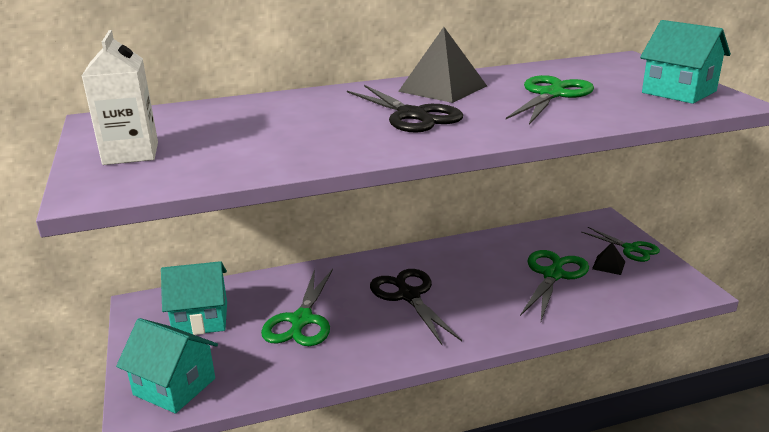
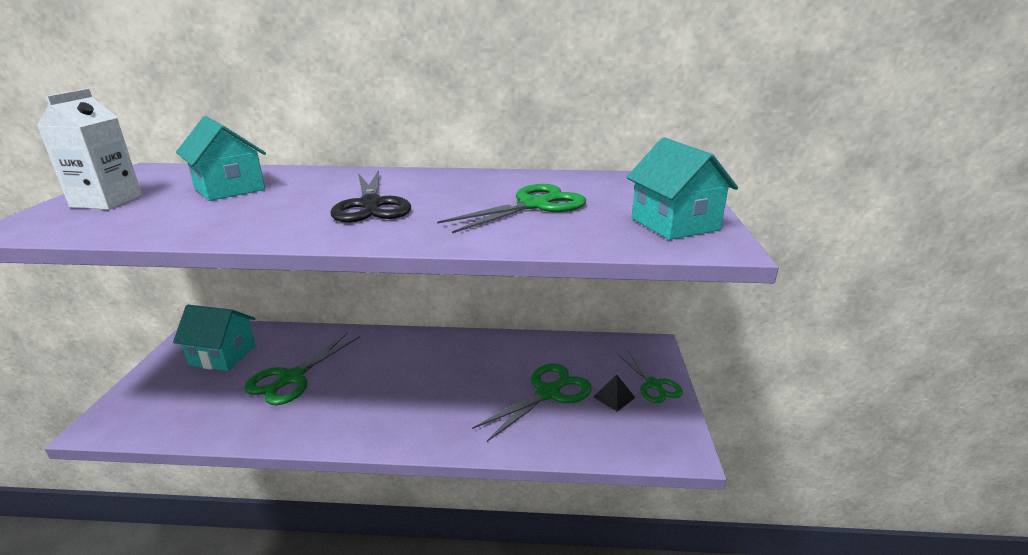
camera: 20 degrees right, 0 degrees up
turquoise house [116,318,218,413] -> turquoise house moved to [176,116,266,201]
black scissors [370,269,462,346] -> none
black pyramid [398,27,487,103] -> none

